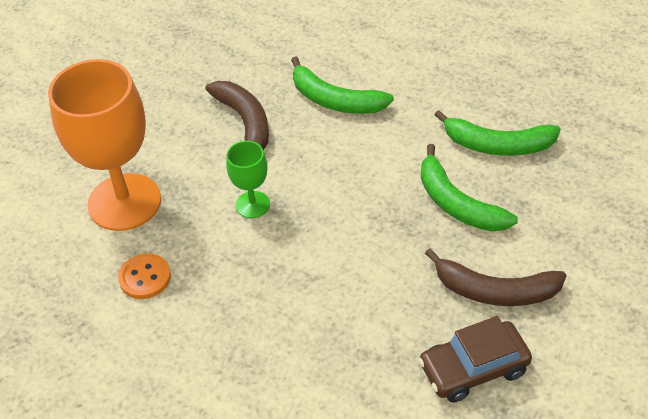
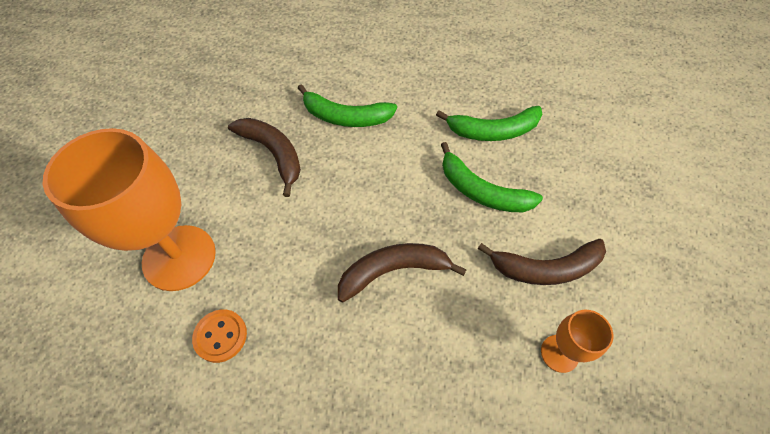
camera: 20 degrees left, 10 degrees up
green goblet [226,141,270,218] -> none
brown car [419,316,532,403] -> orange goblet [541,310,613,373]
none -> brown banana [338,243,467,303]

